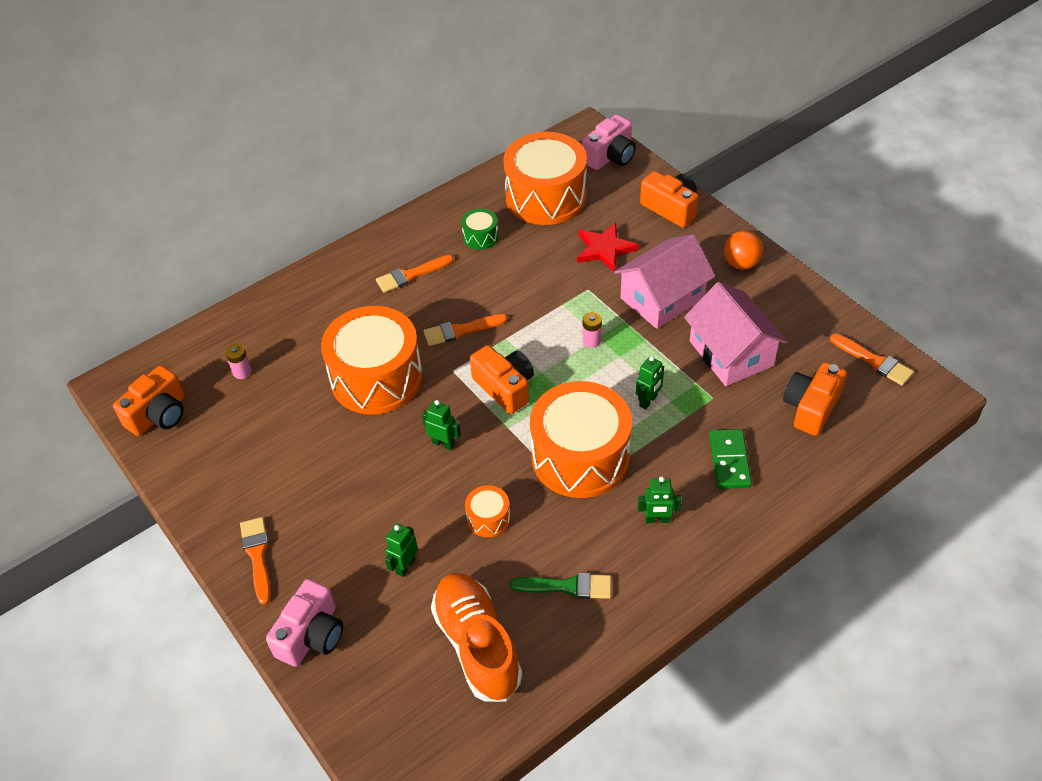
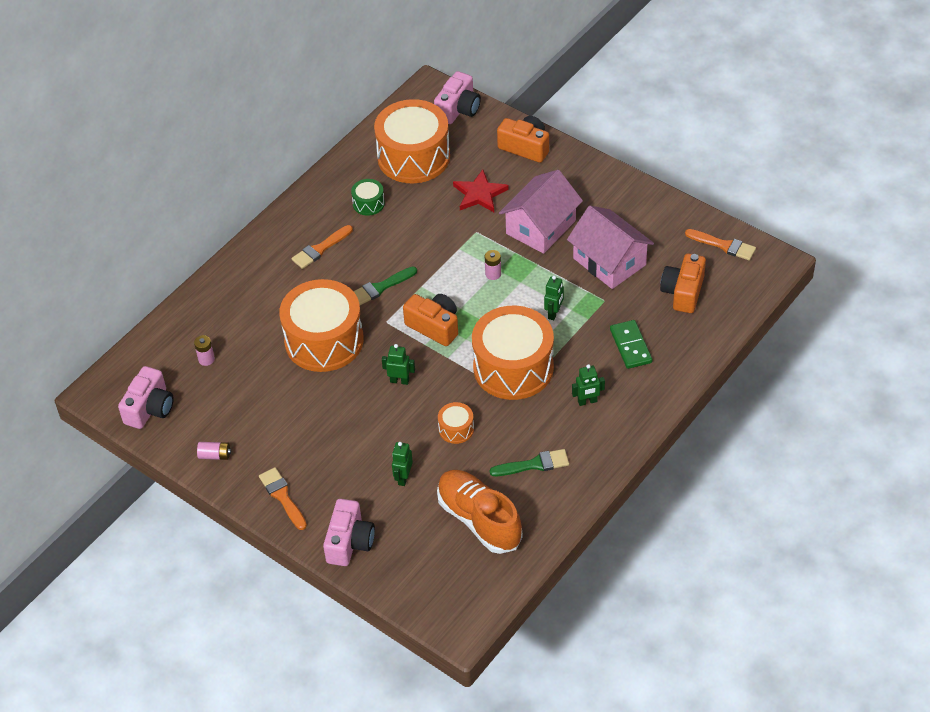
camera: 15 degrees left, 0 degrees up
orange camera [113,365,185,436] -> pink camera [118,366,174,429]
orange brush [423,314,508,346] -> green brush [353,266,417,305]
orange ball [724,231,763,269] -> none
none -> pink battery [197,442,231,460]

